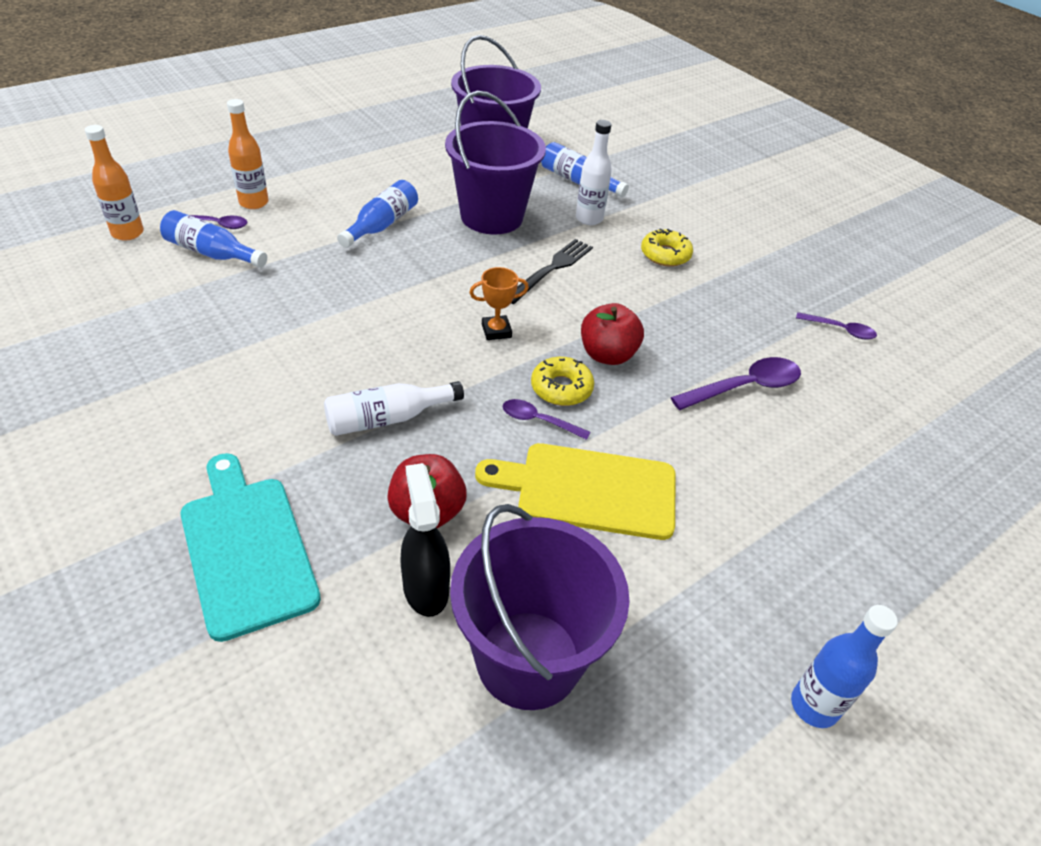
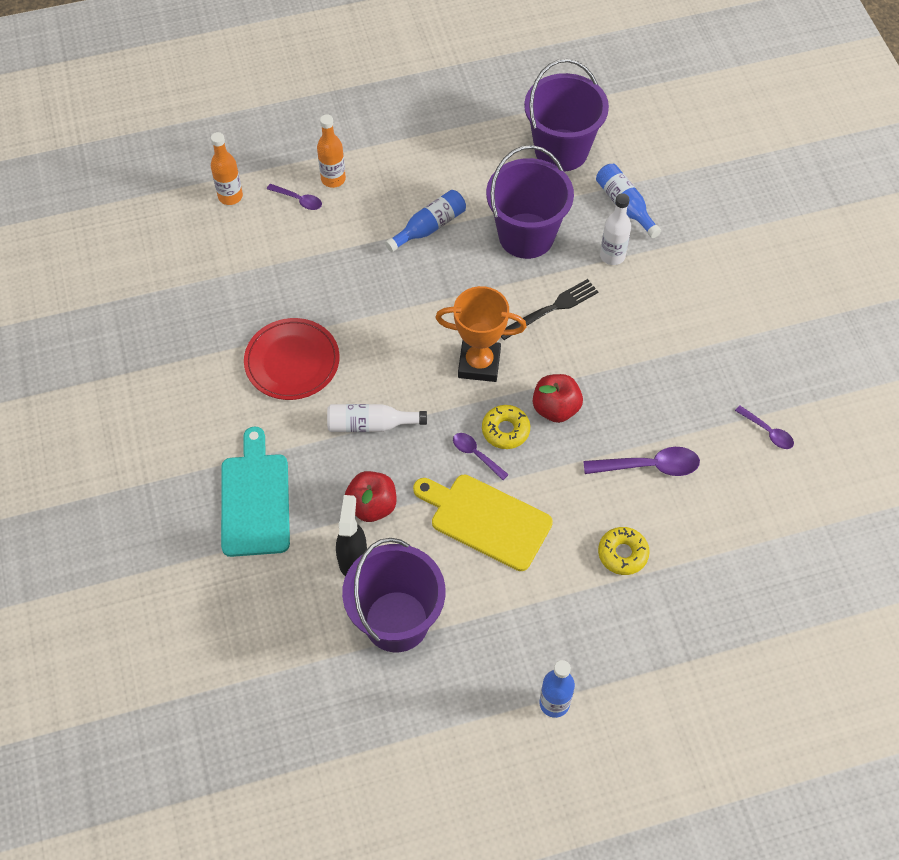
camera: 25 degrees right, 15 degrees up
blue bottle [160,210,267,268] -> none
orange trophy [469,267,529,340] -> orange trophy [436,286,527,382], size x1.88
yellow donut [641,228,693,267] -> yellow donut moved to [598,527,650,575]
none -> red plate [244,318,340,400]

